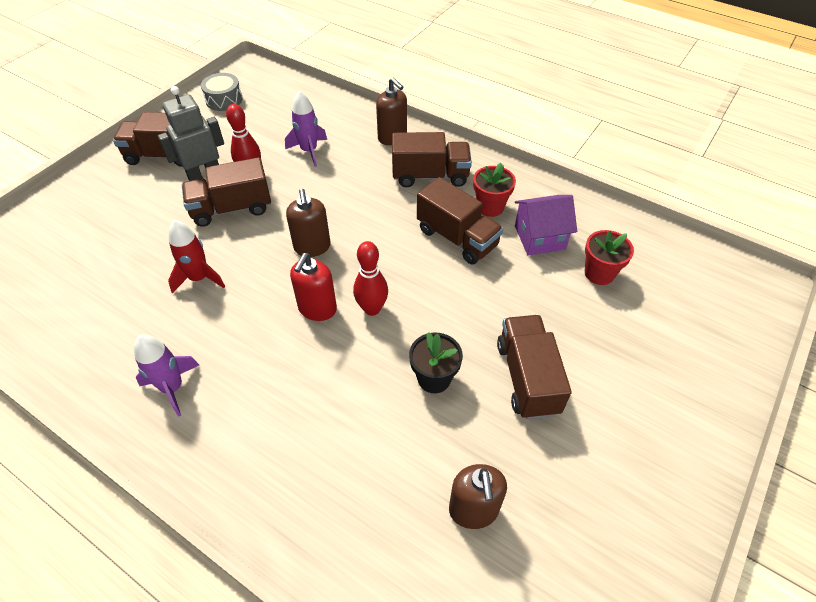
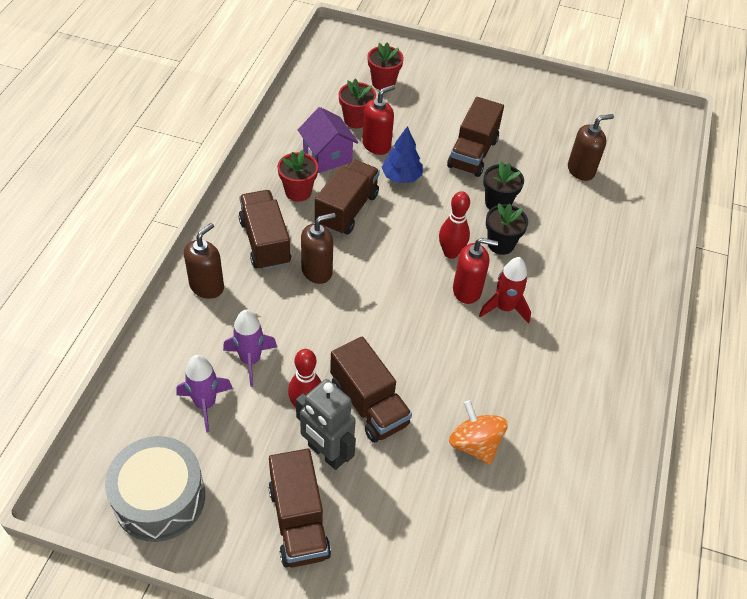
camera: 110 degrees left, 0 degrees up
purple rocket [134,334,199,417] -> purple rocket moved to [176,355,233,433]
red rocket [168,220,226,293] -> red rocket moved to [479,257,531,324]
grey drum [201,73,243,111] -> grey drum [105,436,205,542], size x1.65
brown soap dispenser [286,189,330,257] -> brown soap dispenser moved to [301,213,336,284]
brown truck [497,315,572,419] -> brown truck turned 45 degrees counterclockwise [447,97,504,177]
none -> red soap dispenser [362,85,395,155]
none -> red flower pot [368,42,404,90]
none -> blue tree [382,126,423,183]
none -> orange spinning top [449,400,508,465]
none -> black flower pot [486,203,528,255]

